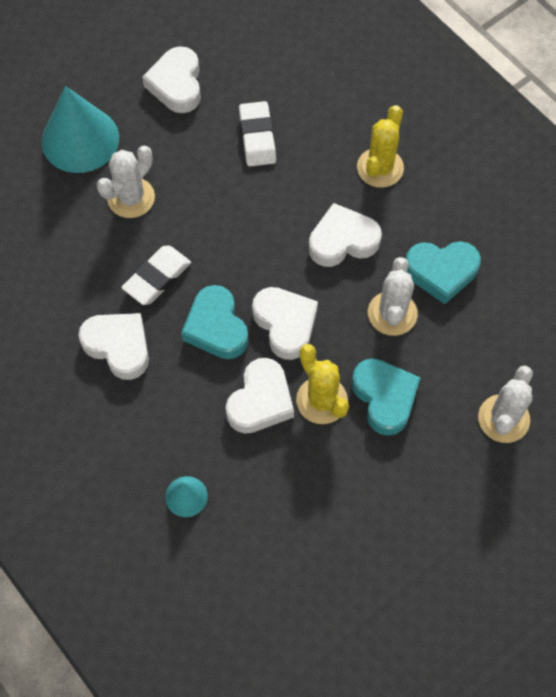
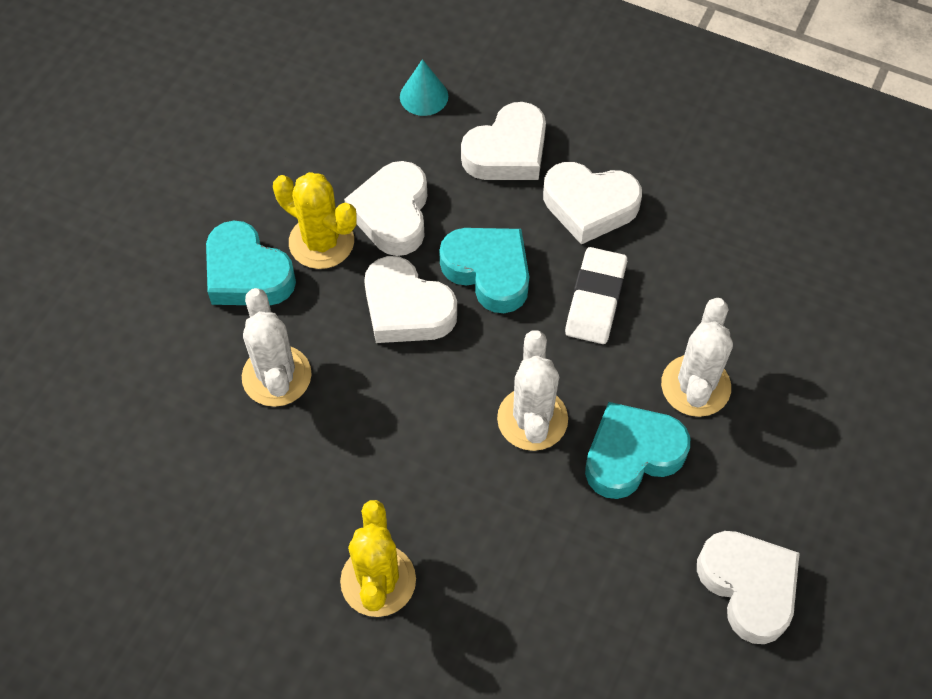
camera: 155 degrees right, 5 degrees down
turquoise cone [41,86,119,173] -> none
white eraser [239,101,276,167] -> none
white heart [309,203,382,267] -> white heart moved to [461,102,546,180]
turquoise heart [406,241,481,304] -> turquoise heart moved to [585,402,690,499]
white cactus [478,366,533,443] -> white cactus moved to [497,330,568,451]

